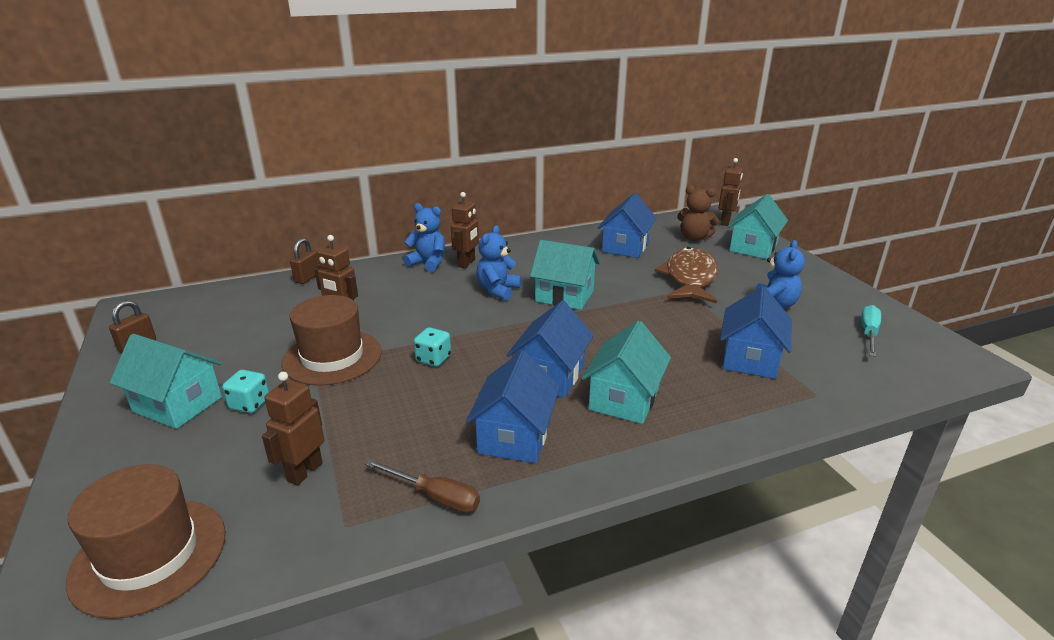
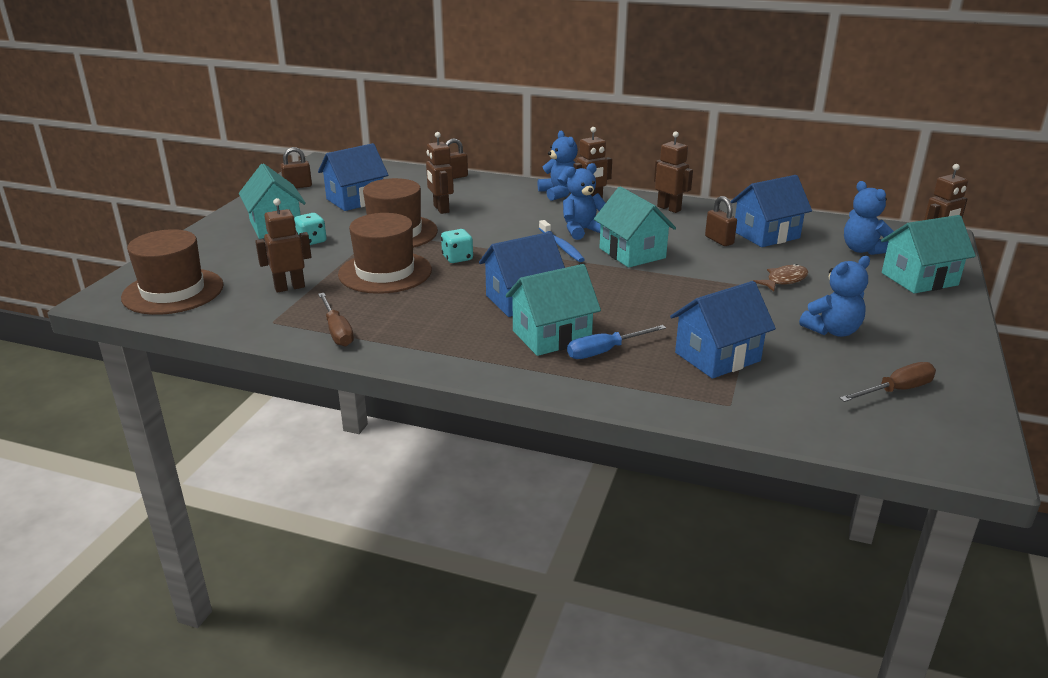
camera: 40 degrees right, 0 degrees up
blue house [466,351,560,463] -> blue house moved to [318,143,388,211]
brown fish [655,247,719,304] -> brown fish [753,264,808,292], size x0.49
brown teddy bear [677,186,719,241] -> blue teddy bear [844,181,894,255]
turquoise screwdriver [861,305,881,357] -> brown screwdriver [840,362,936,402]
none -> brown hat [338,213,432,294]
none -> blue toothbrush [539,220,585,262]
none -> blue screwdriver [567,325,666,359]
none -> brown robot [654,131,693,213]
none -> brown padlock [705,196,737,246]

